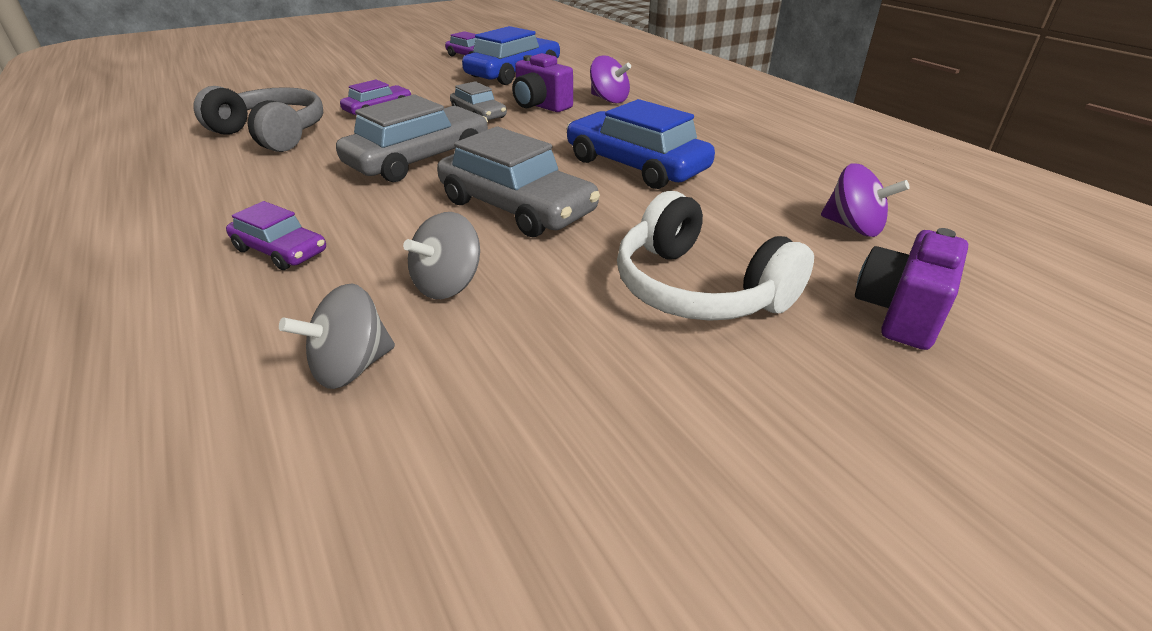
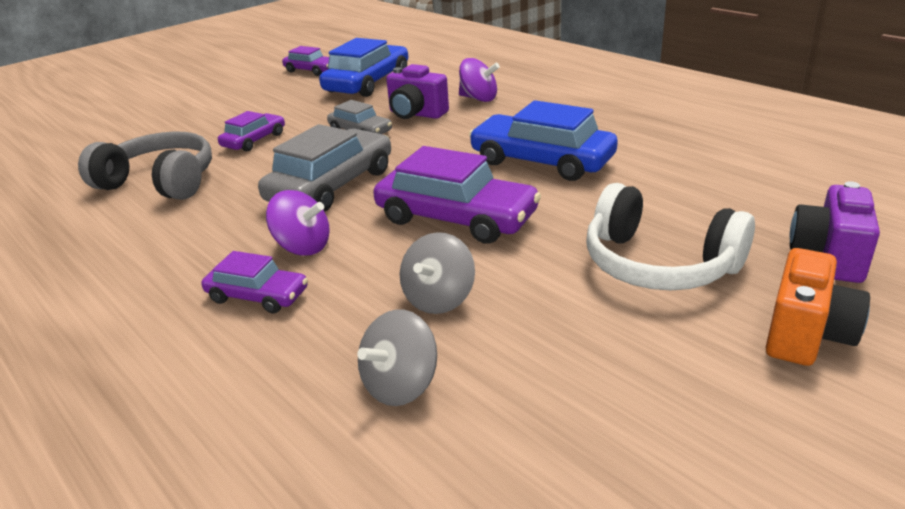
camera: 10 degrees left, 5 degrees down
grey car [437,126,600,237] -> purple car [373,146,541,244]
purple spinning top [821,163,910,237] -> purple spinning top moved to [266,190,330,256]
none -> orange camera [766,248,870,366]

